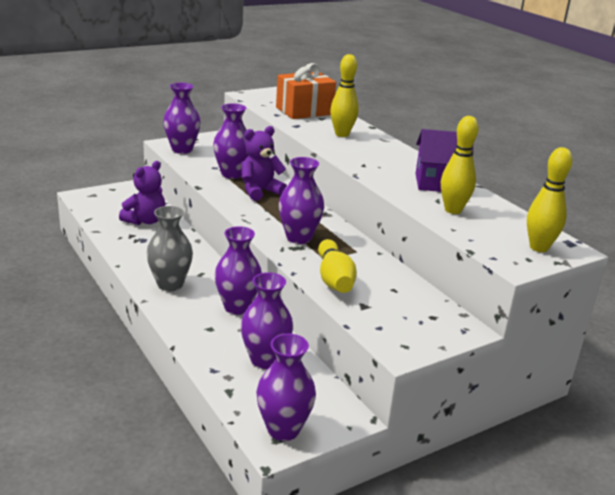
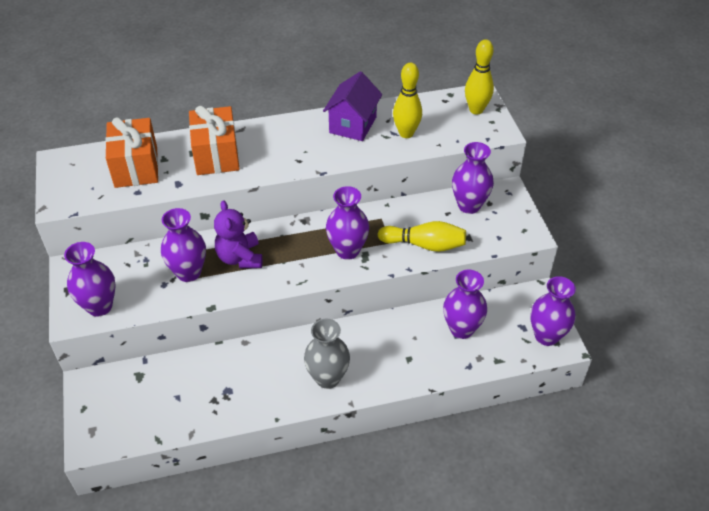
camera: 70 degrees left, 20 degrees up
purple teddy bear [119,161,165,225] -> none
purple vase [215,226,262,315] -> purple vase moved to [452,142,494,214]
yellow bowling pin [330,54,359,137] -> orange gift [189,106,240,175]

